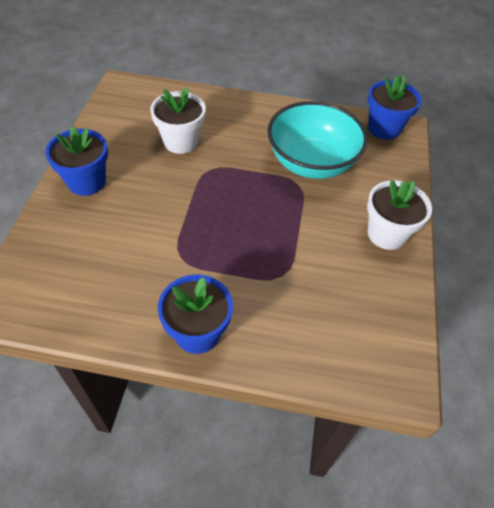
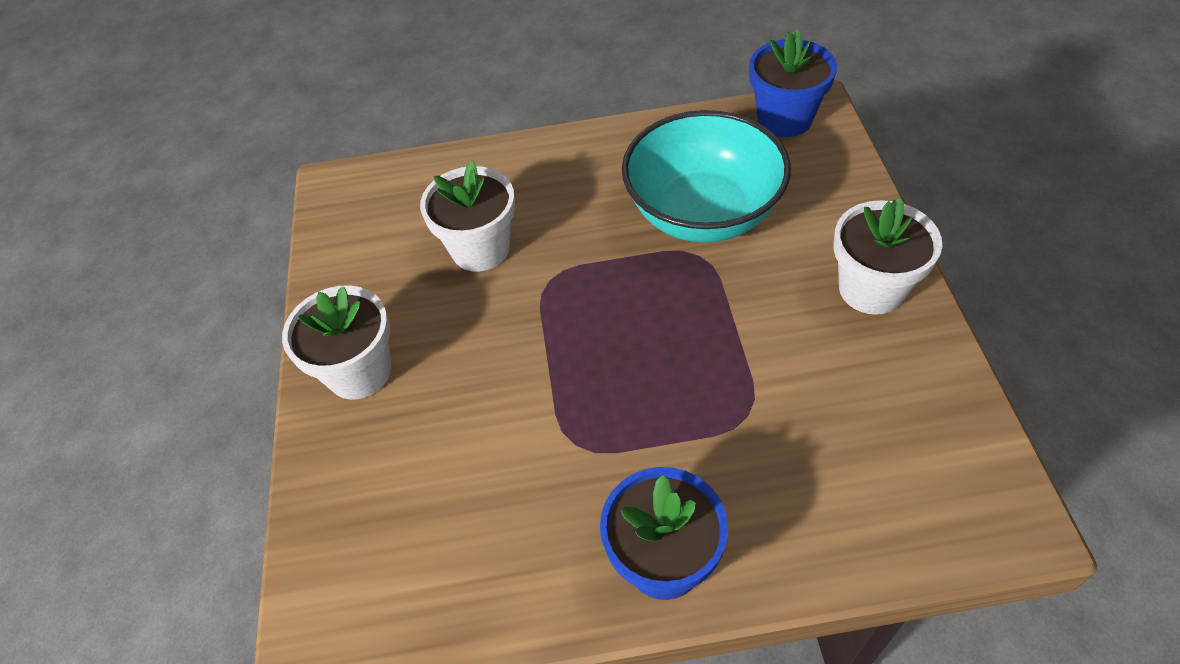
camera: 10 degrees left, 0 degrees up
blue flower pot [45,126,108,196] -> white flower pot [282,285,391,400]

